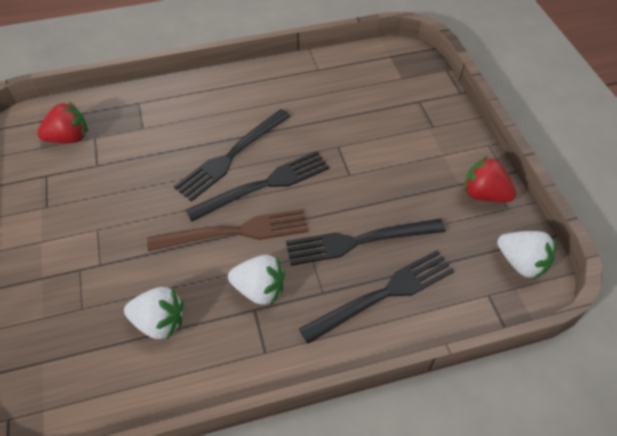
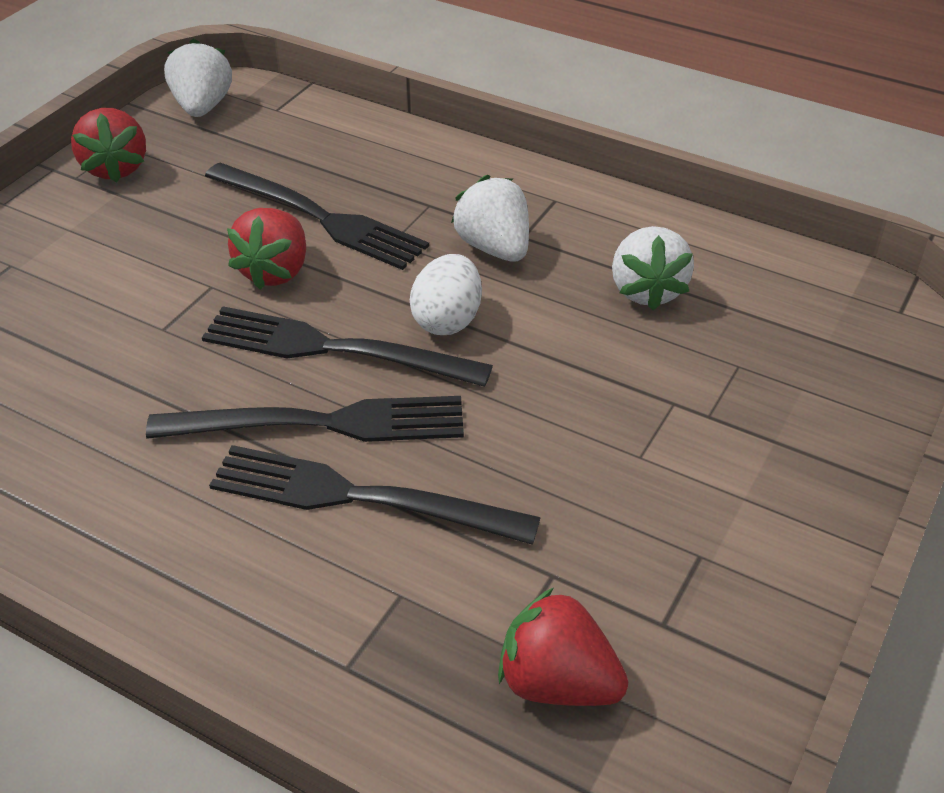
camera: 135 degrees left, 10 degrees down
white strawberry [124,287,184,339] -> white strawberry turned 150 degrees counterclockwise [612,226,694,310]
brown fork [147,209,308,251] -> white egg [410,254,482,335]
black fork [299,250,454,344] -> black fork moved to [209,445,541,545]
none -> red strawberry [227,208,306,290]

